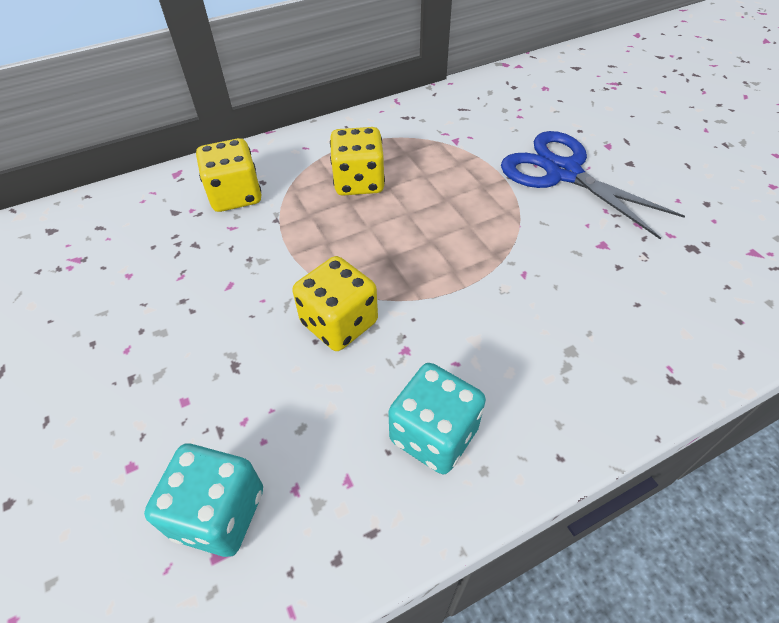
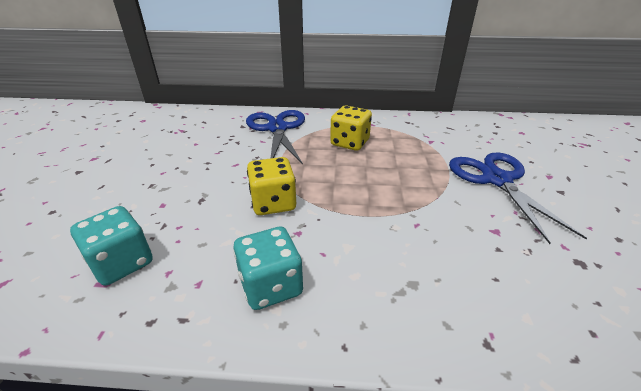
camera: 30 degrees right, 15 degrees down
yellow dice [196,138,261,212] -> blue scissors [246,110,305,165]

